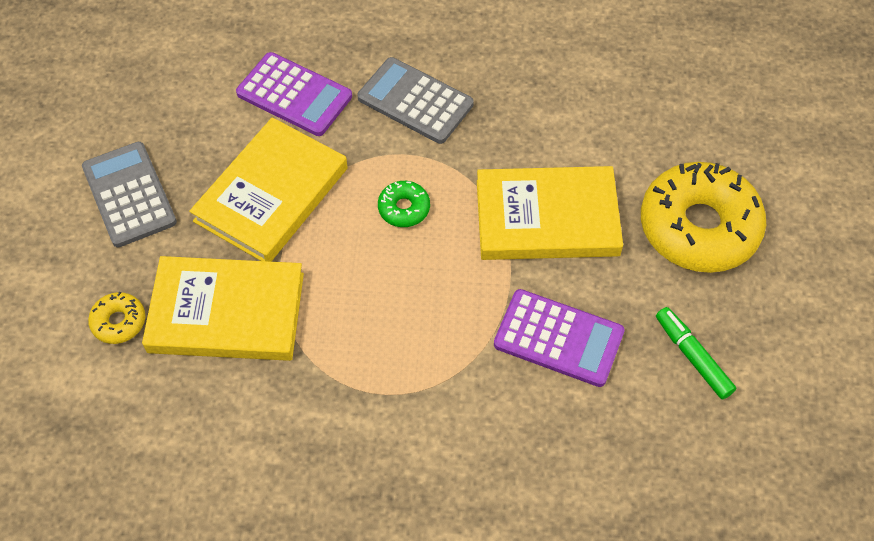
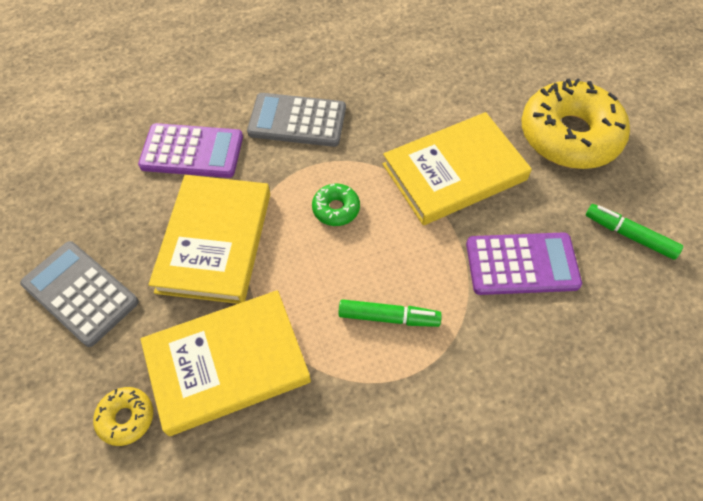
camera: 25 degrees left, 0 degrees up
none -> green marker [338,299,442,327]

